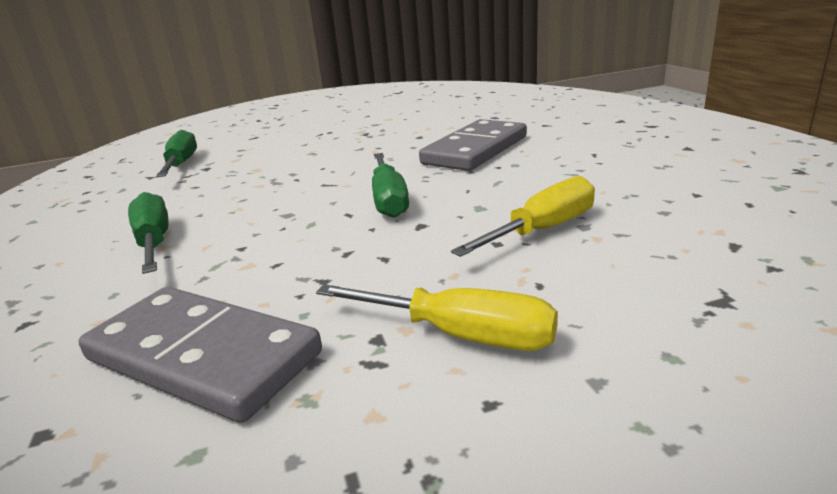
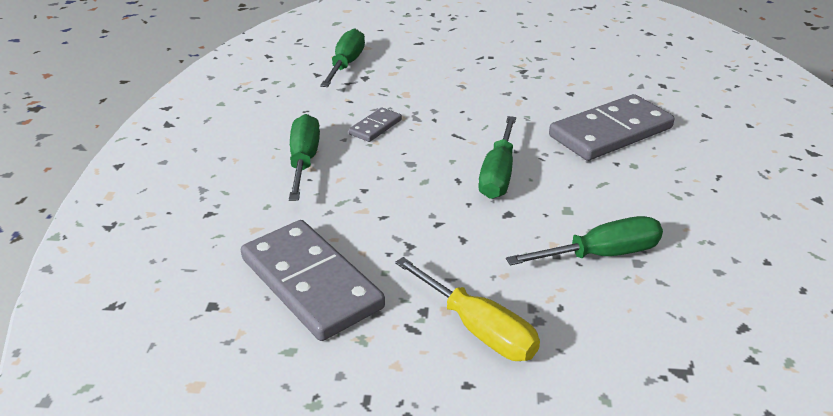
camera: 20 degrees right, 10 degrees up
yellow screwdriver [451,176,595,257] -> green screwdriver [506,216,663,265]
none -> grey domino [349,107,402,142]

